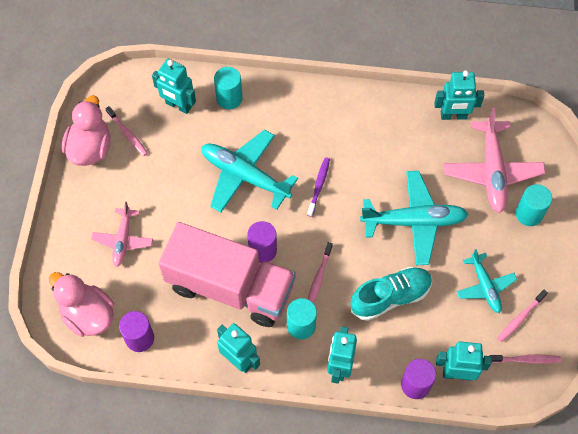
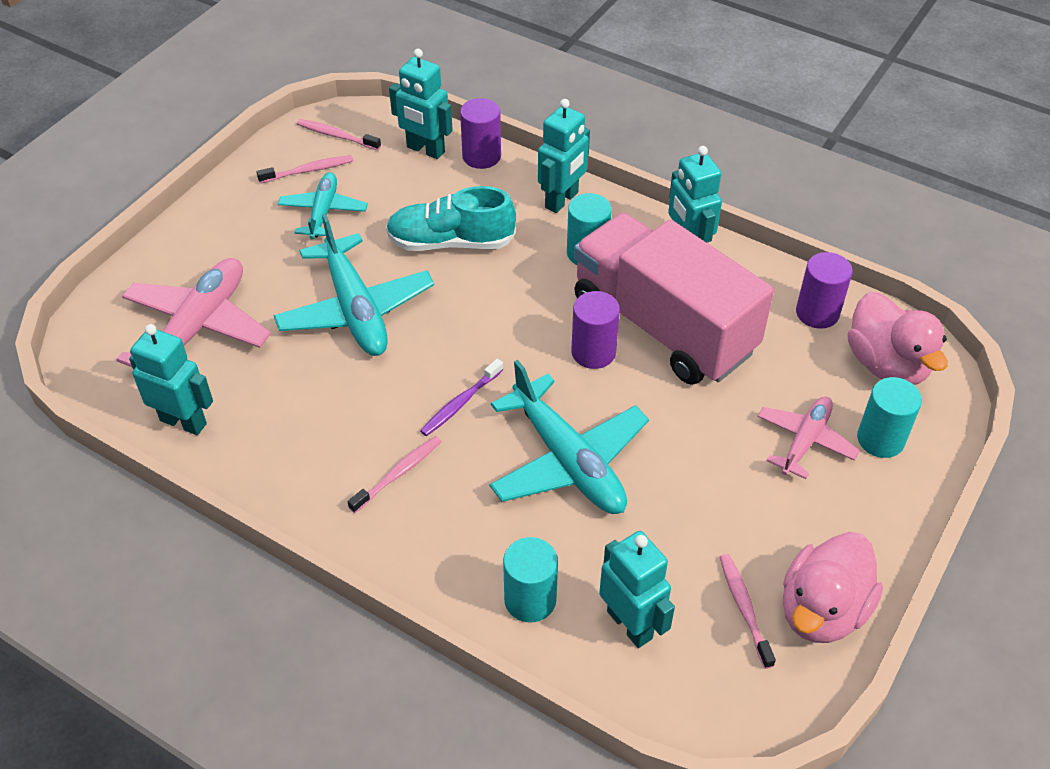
camera: 155 degrees left, 15 degrees down
pink toothbrush [308,242,333,304] -> pink toothbrush moved to [348,436,442,513]
turquoise plane [360,171,468,265] -> turquoise plane turned 135 degrees counterclockwise [273,213,434,356]
turquoise cylinder [516,184,552,226] -> turquoise cylinder moved to [857,377,922,458]

